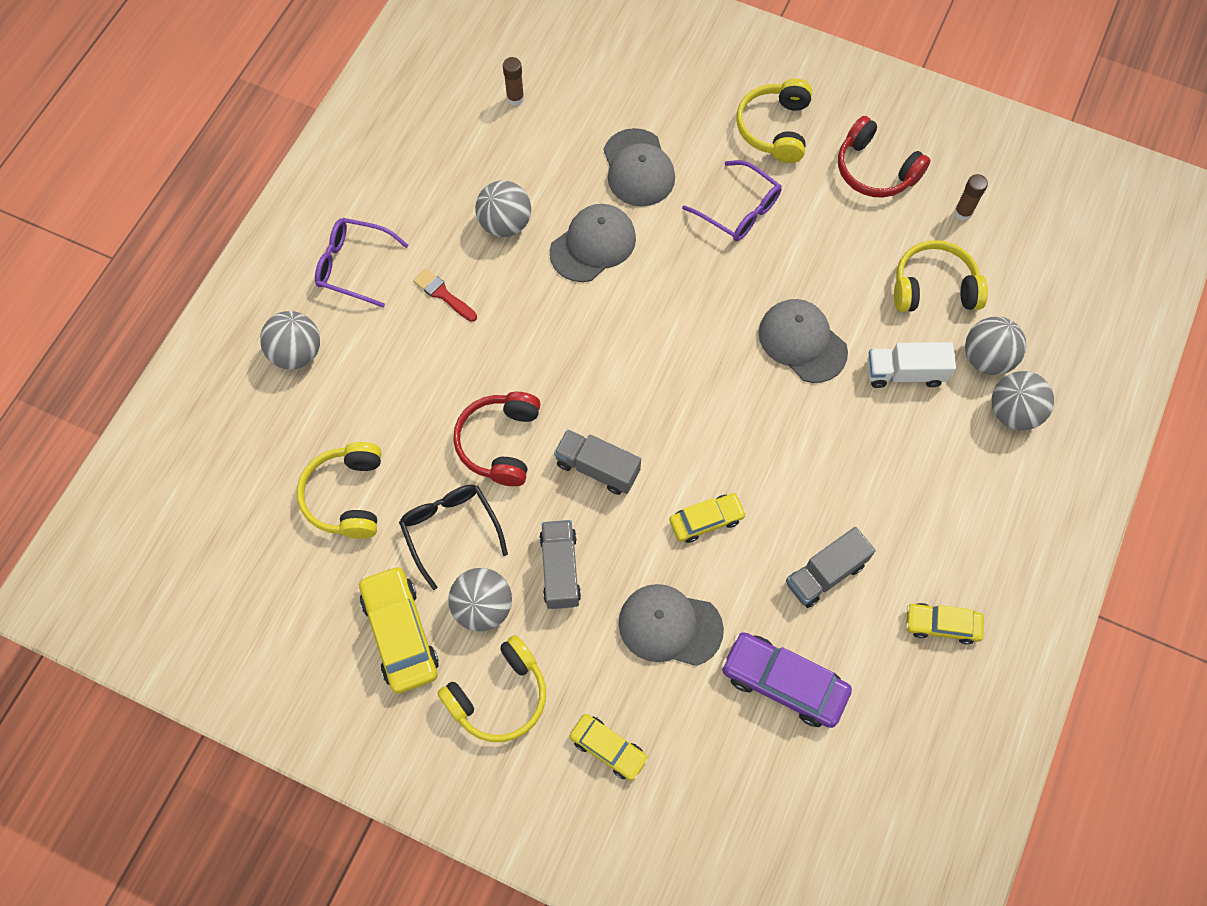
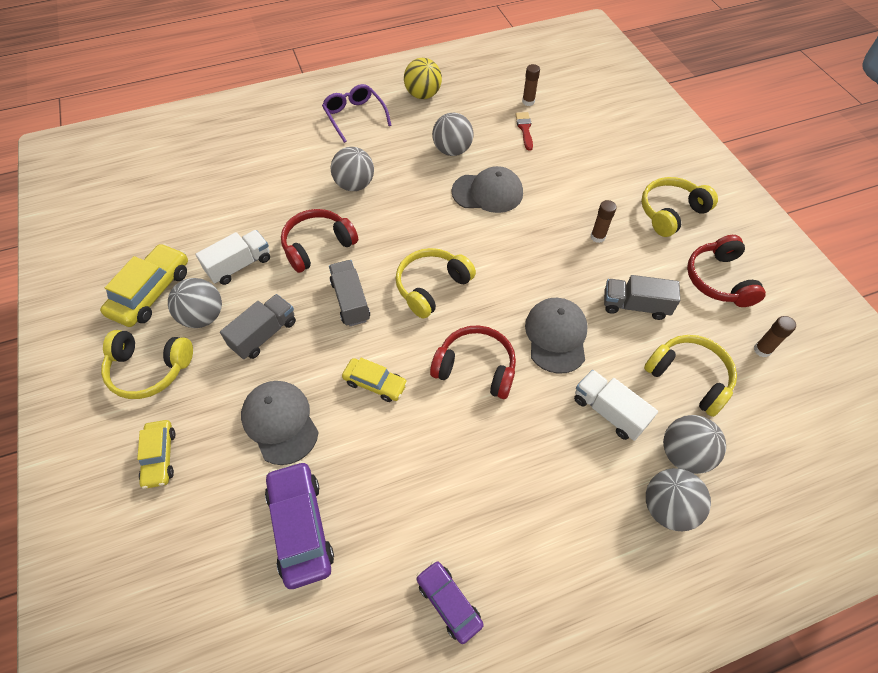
camera: 45 degrees right, 10 degrees down
grey ball [260,311,320,370] -> grey ball moved to [331,147,374,191]
yellow headphones [297,442,381,539] -> yellow headphones moved to [396,248,476,319]
black glasses [399,485,508,590] -> white truck [196,230,270,285]
red brush [413,268,477,322] -> red brush moved to [515,112,533,151]
grey cap [604,128,675,206] -> none
purple glasses [682,160,782,242] -> brown glue stick [591,200,617,243]
grey truck [786,527,876,608] -> grey truck moved to [604,275,680,320]
yellow car [906,603,984,645] -> purple car [417,561,484,644]
none -> yellow ball [404,58,442,99]
none -> red headphones [430,325,516,399]

